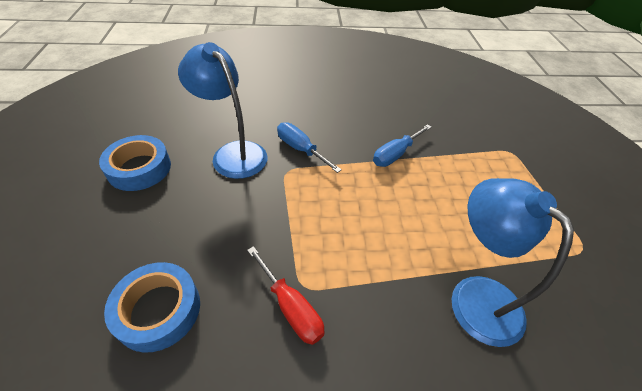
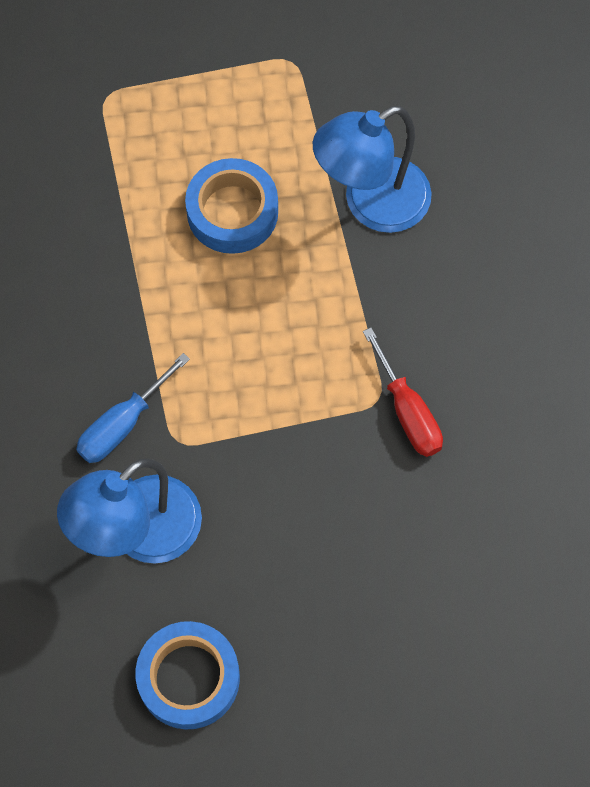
camera: 90 degrees left, 20 degrees up
blue tape [104,262,200,353] -> blue tape moved to [185,158,278,254]
red screwdriver [247,246,325,345] -> red screwdriver turned 105 degrees clockwise [363,328,443,457]
blue screwdriver [373,124,432,167] -> none

